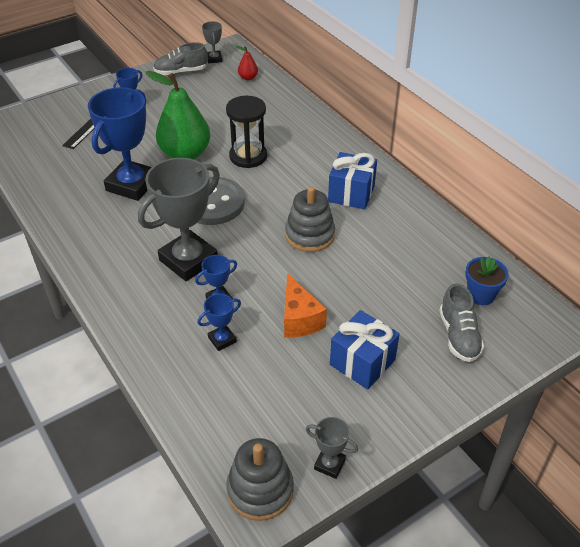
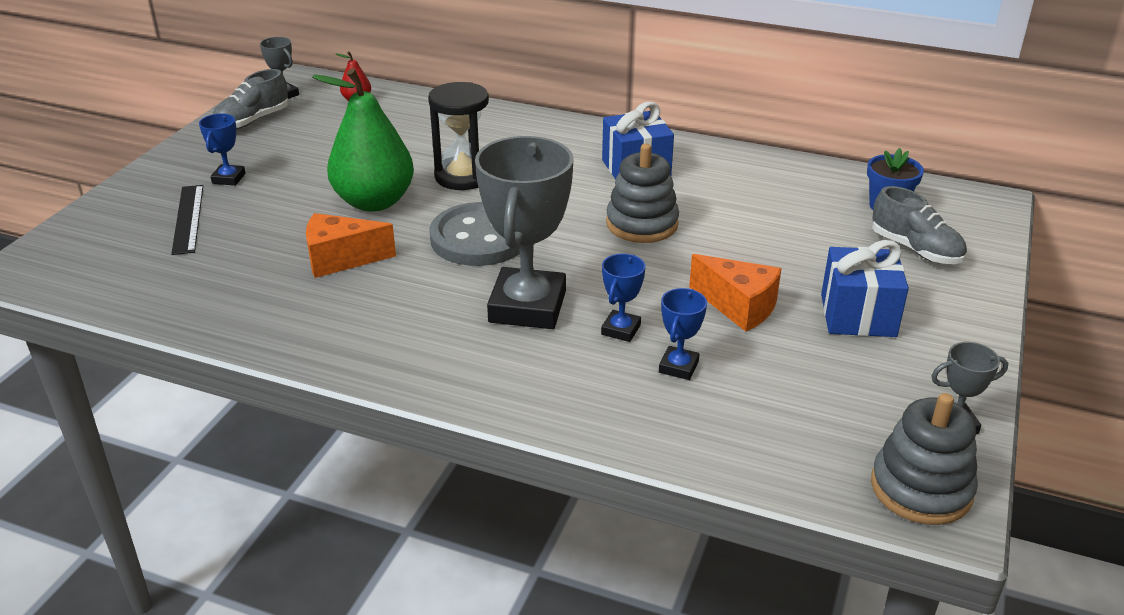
camera: 35 degrees left, 10 degrees down
blue trophy [88,87,152,201] -> orange cheese [306,213,396,278]

